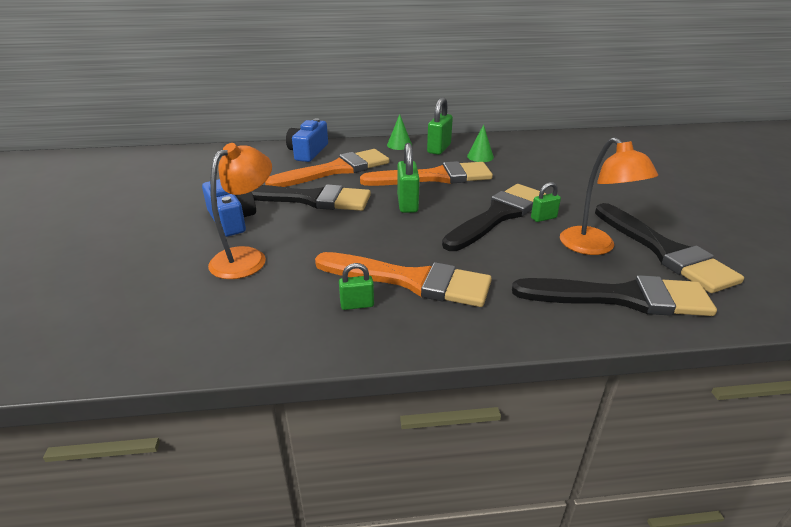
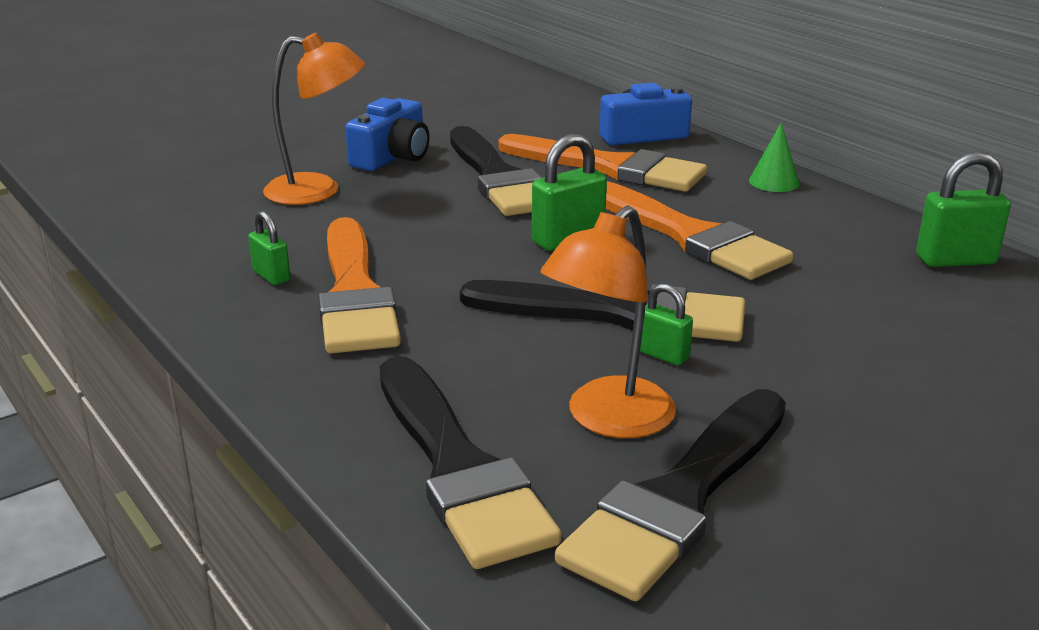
camera: 60 degrees right, 5 degrees down
green padlock [427,97,453,155] -> green padlock moved to [916,151,1011,267]
green cone [467,124,494,162] -> none

